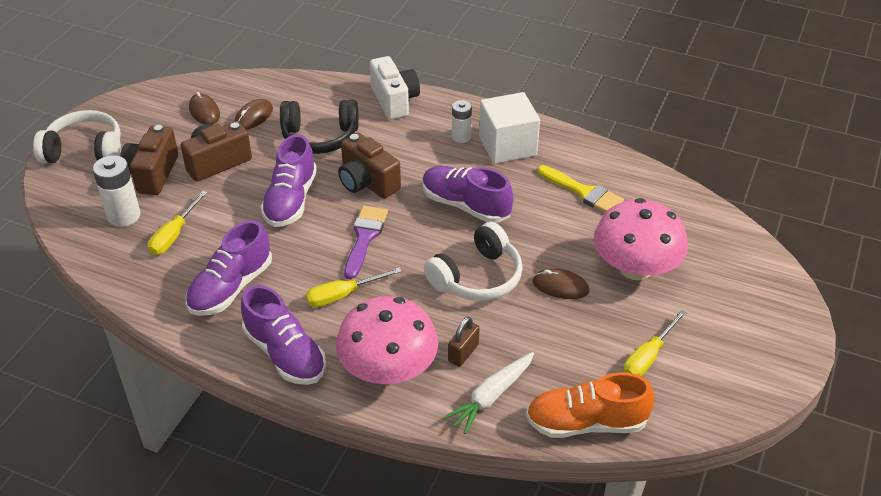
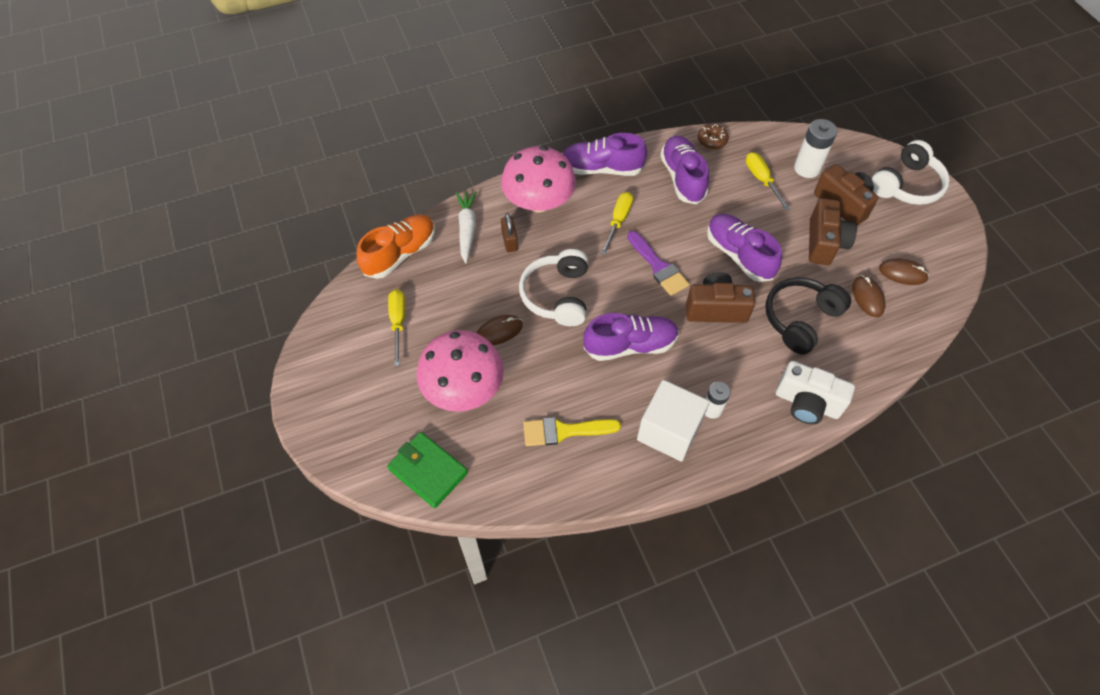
camera: 135 degrees right, 15 degrees up
none -> green wallet [387,432,468,508]
none -> brown donut [698,124,729,149]

